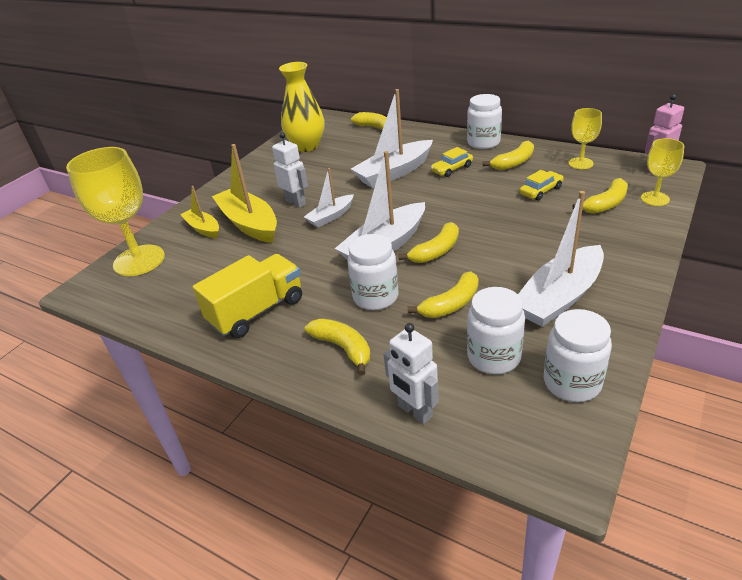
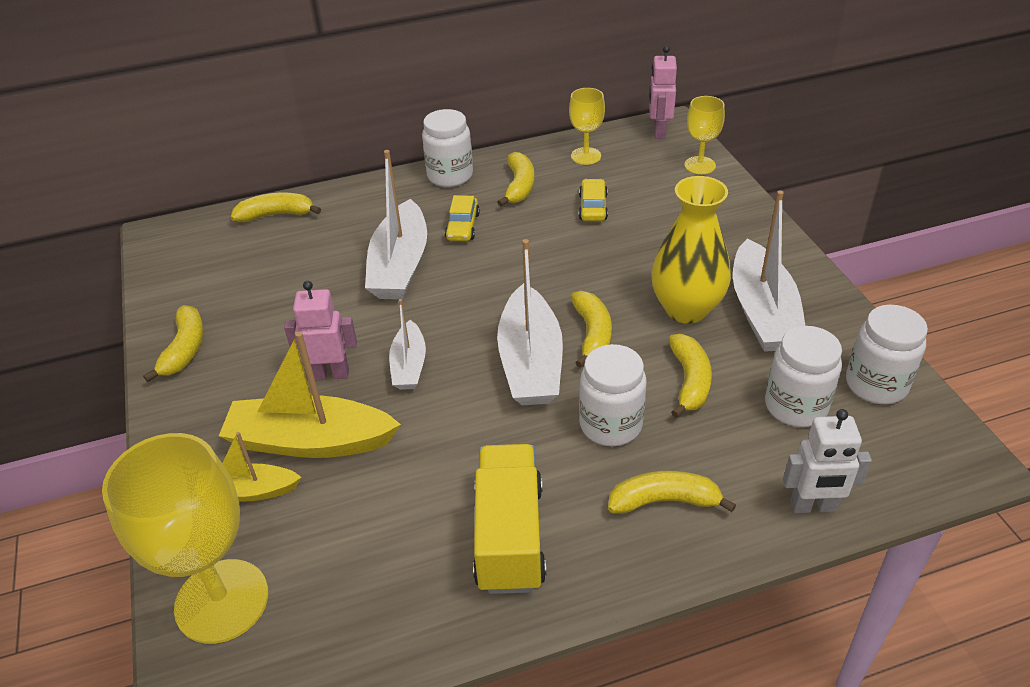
camera: 50 degrees left, 5 degrees up
white robot [272,132,308,208] -> pink robot [284,281,357,381]
yellow vase [279,62,324,152] -> yellow vase moved to [651,176,731,324]
yellow banana [573,178,628,214] -> yellow banana moved to [143,305,204,382]

